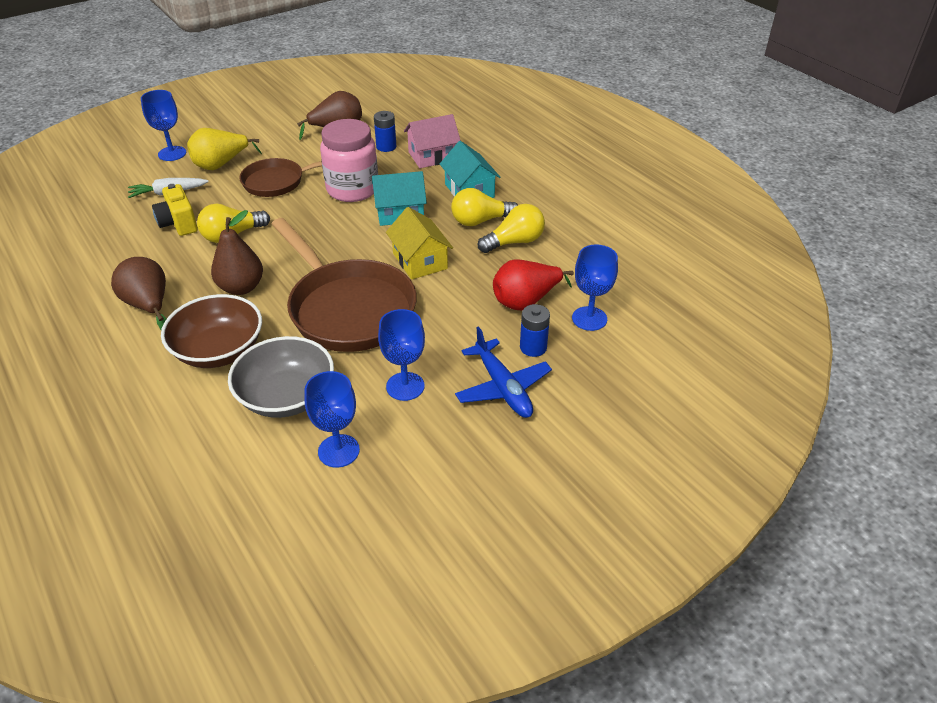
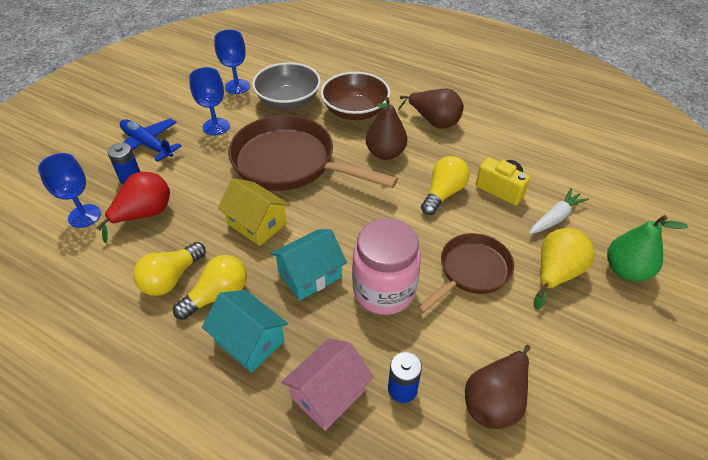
camera: 155 degrees right, 5 degrees up
blue goblet [141,90,186,161] -> green pear [607,215,688,282]

